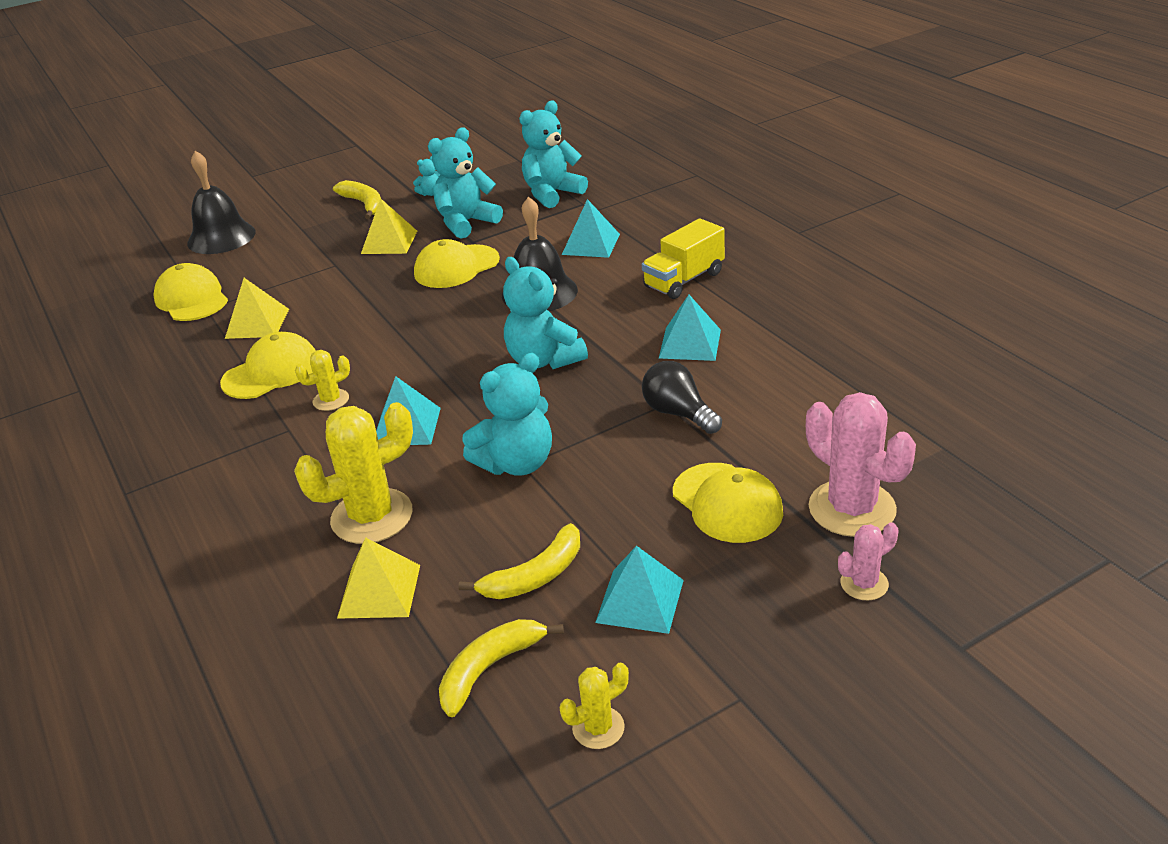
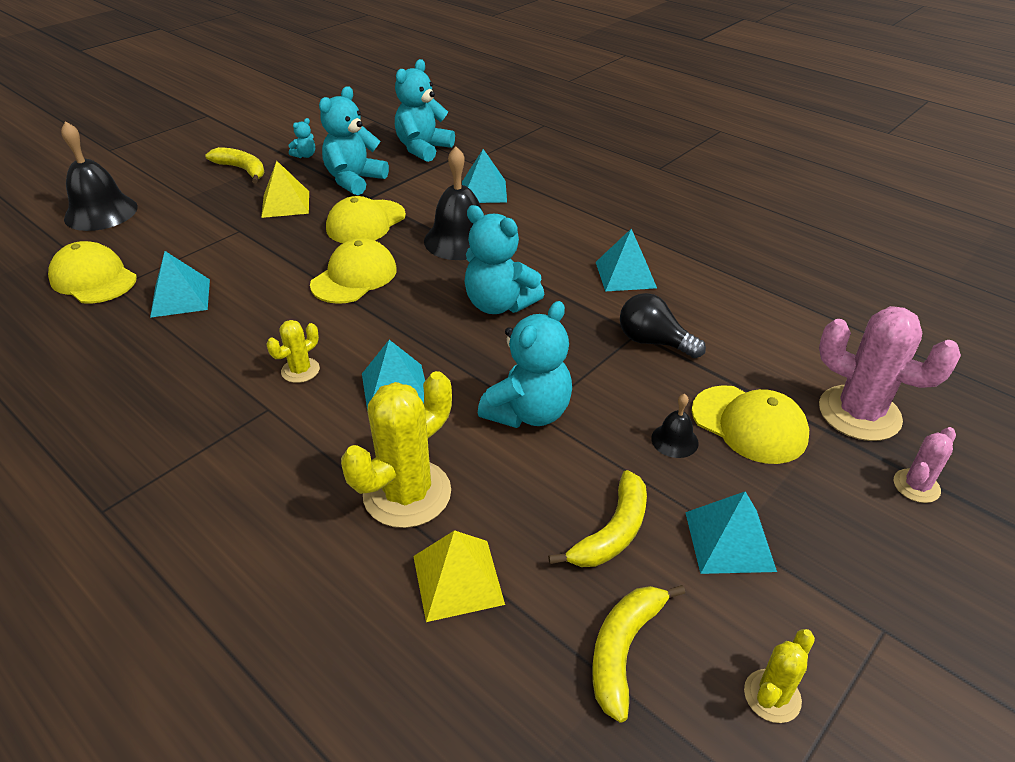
camera: 20 degrees left, 5 degrees up
yellow cap [220,332,316,399] -> yellow cap moved to [310,238,397,304]
yellow pyramid [225,278,289,339] -> turquoise pyramid [150,251,210,318]
yellow truck [642,218,725,299] -> none
none -> black bell [651,394,699,458]

